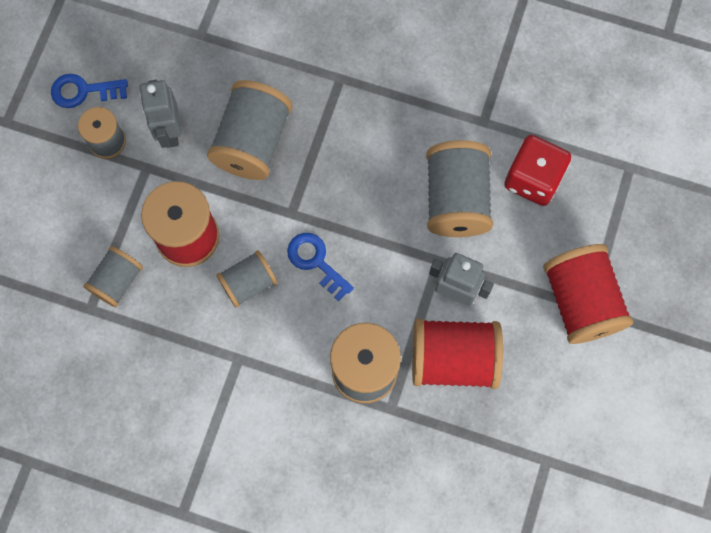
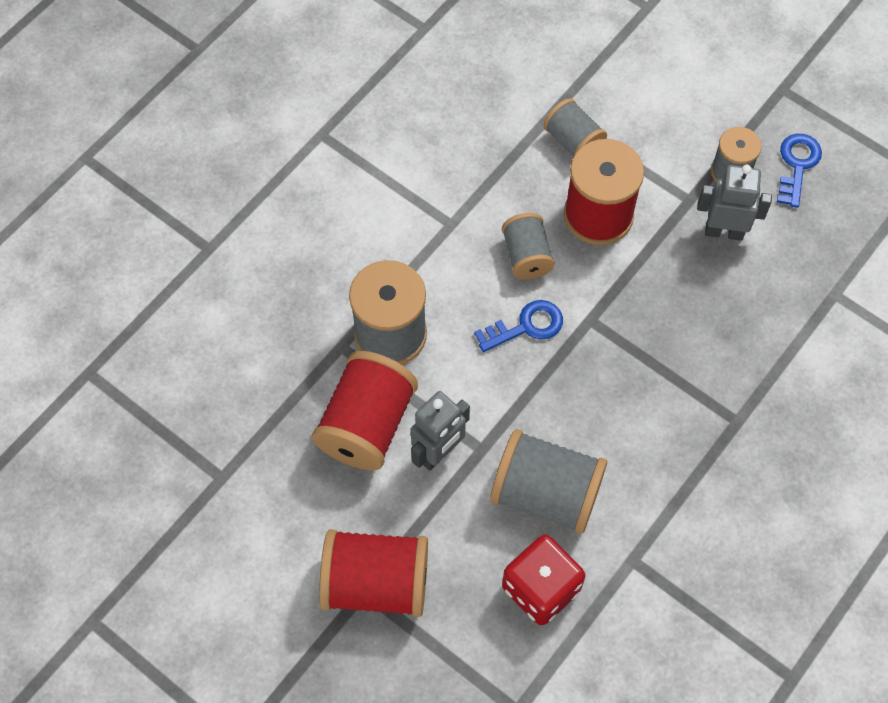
camera: 110 degrees right, 10 degrees down
grey spool [207,80,292,180] -> none

